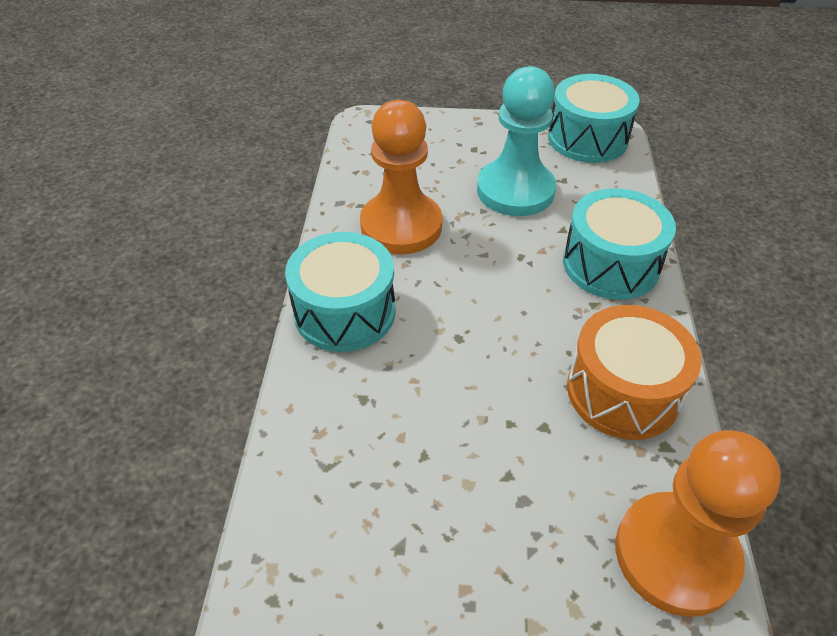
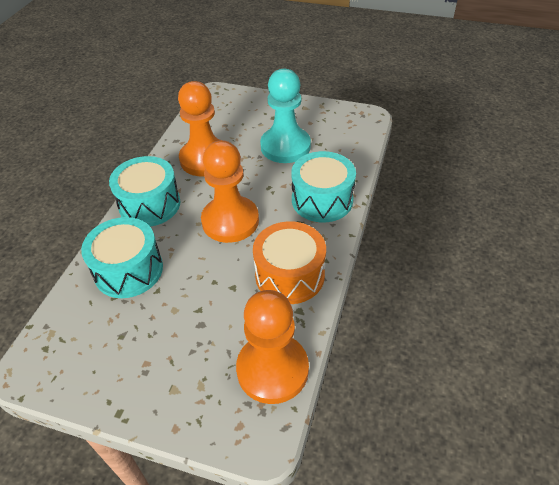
camera: 15 degrees right, 0 degrees up
turquoise drum [548,74,640,163] -> turquoise drum moved to [81,217,163,298]
none -> orange pawn [201,140,259,243]

